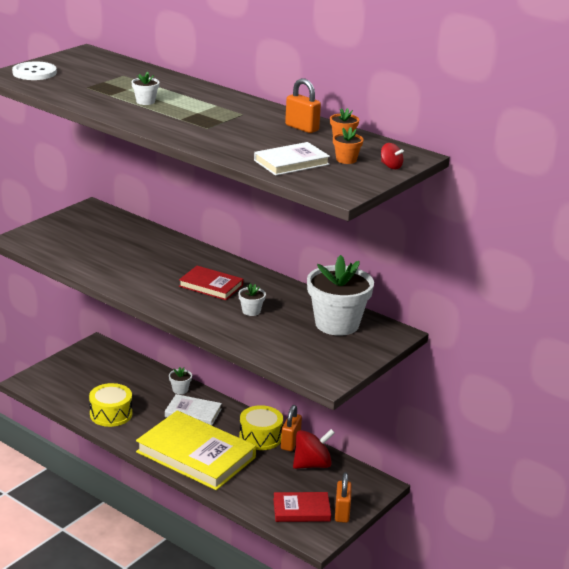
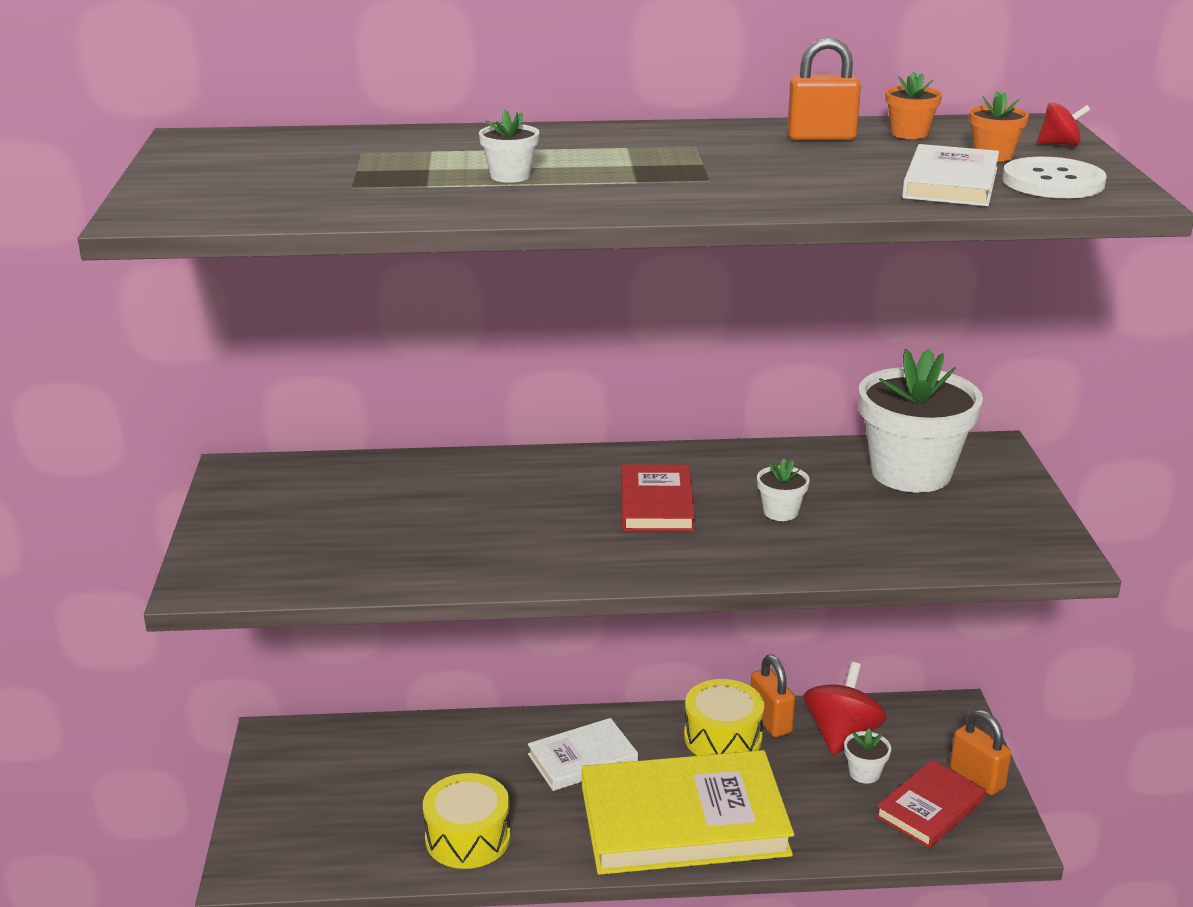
camera: 40 degrees left, 0 degrees up
white button [12,61,57,80] -> white button moved to [1002,157,1106,198]
white flower pot [169,367,192,394] -> white flower pot moved to [844,729,891,784]
red book [179,266,243,300] -> red book turned 75 degrees counterclockwise [621,464,695,531]

